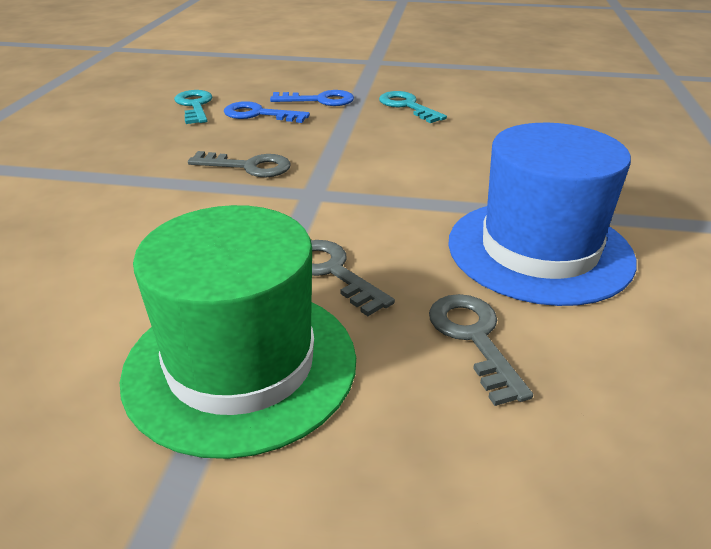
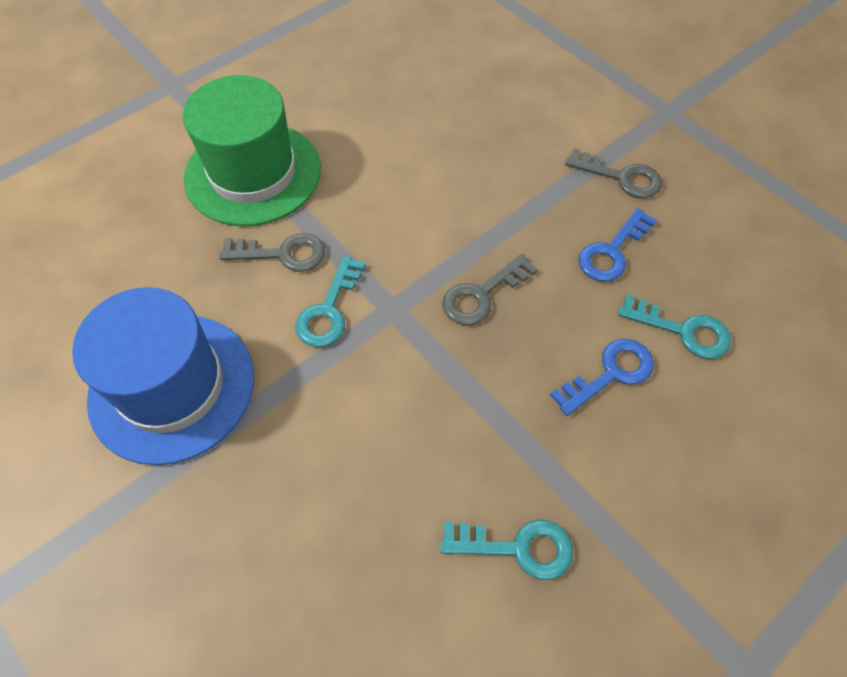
camera: 130 degrees right, 25 degrees up
blue key [270,90,354,106] -> blue key moved to [578,208,657,282]
grey key [429,294,533,406] -> grey key moved to [565,148,662,198]
none -> turquoise key [296,256,366,347]

